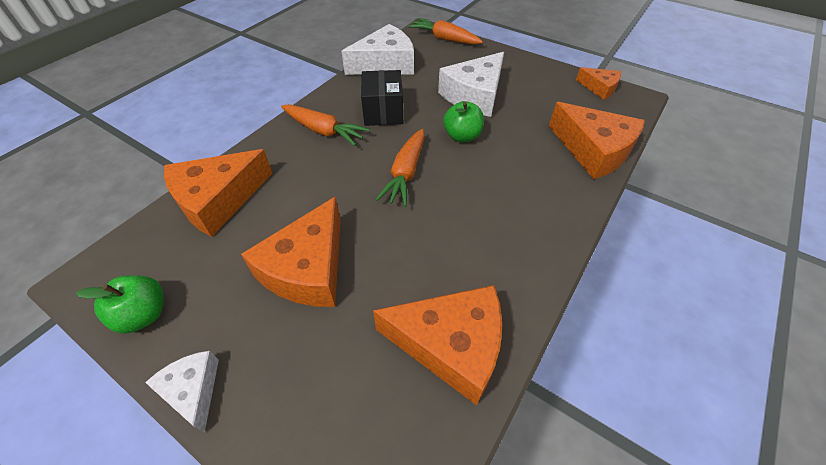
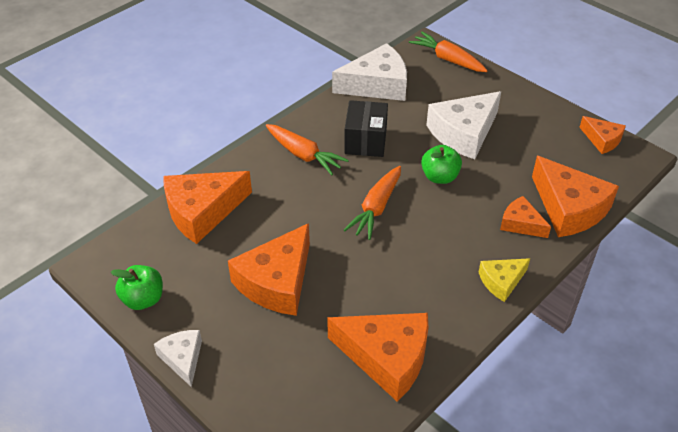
camera: 10 degrees right, 5 degrees down
none -> yellow cheese [479,258,530,302]
none -> orange cheese [500,196,551,238]

